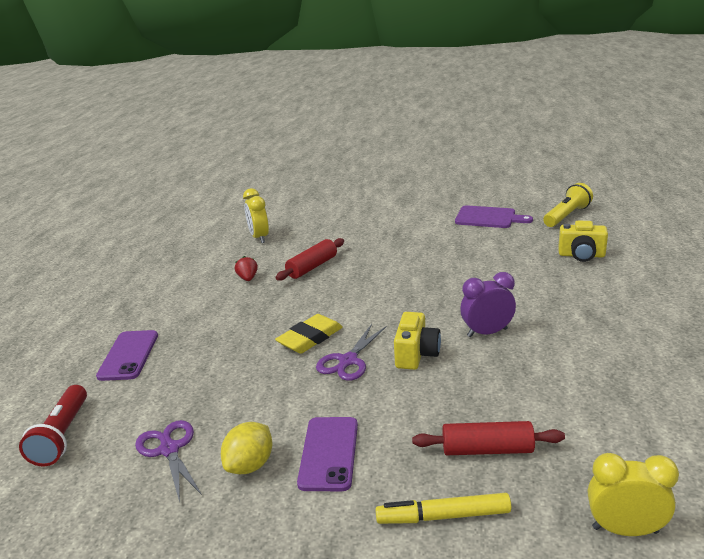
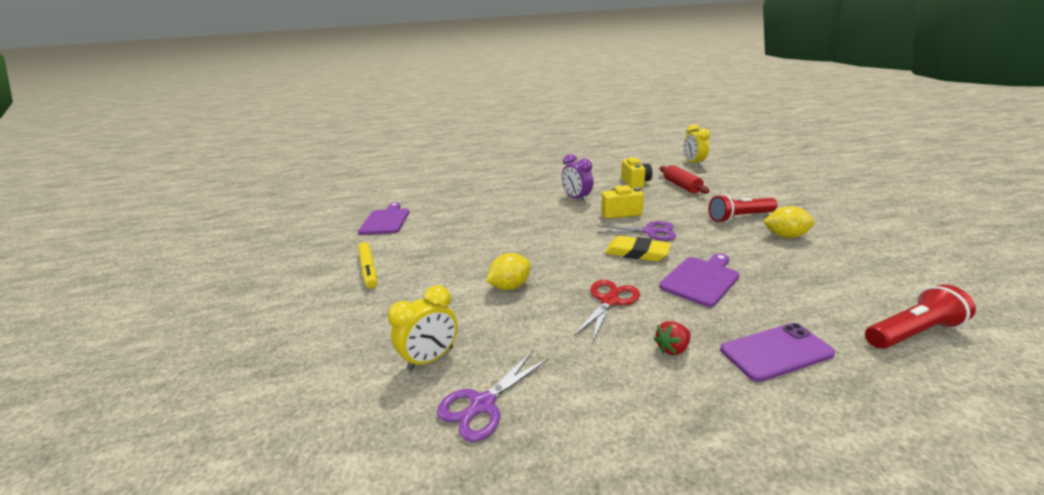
camera: 110 degrees left, 0 degrees up
purple scissors [135,420,202,502] -> purple scissors moved to [437,351,549,442]
red strawberry [235,256,258,281] -> red strawberry moved to [654,321,691,355]
red rolling pin [275,238,344,281] -> yellow lemon [486,253,531,290]
purple phone [297,417,358,491] -> red flashlight [709,194,778,223]
yellow marker [375,493,512,524] -> yellow marker moved to [358,242,377,289]
yellow flashlight [543,183,593,227] -> none
yellow camera [558,221,608,262] -> yellow camera moved to [621,157,652,189]
none -> red scissors [574,280,640,343]
none -> purple cutting board [659,253,739,307]

